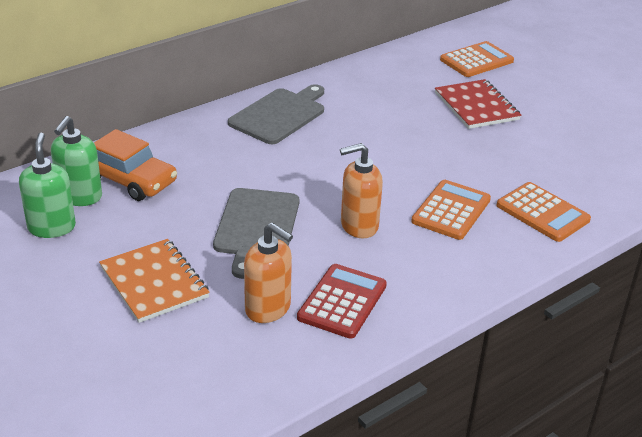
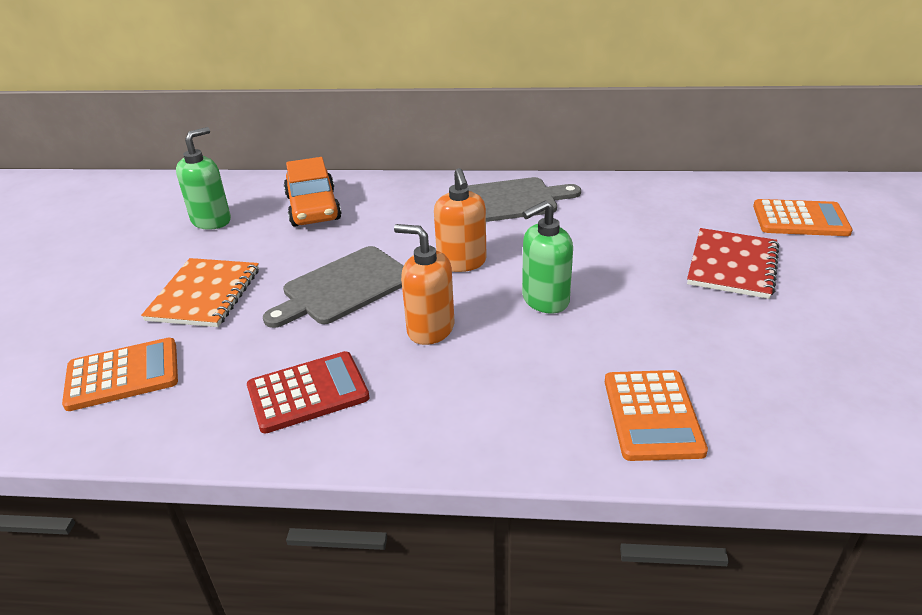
camera: 45 degrees right, 0 degrees up
green soap dispenser [51,116,102,206] -> green soap dispenser moved to [522,200,573,314]
orange soap dispenser [244,222,293,323] -> orange soap dispenser moved to [434,168,487,272]
orange calculator [411,180,491,240] -> orange calculator moved to [62,338,178,411]

